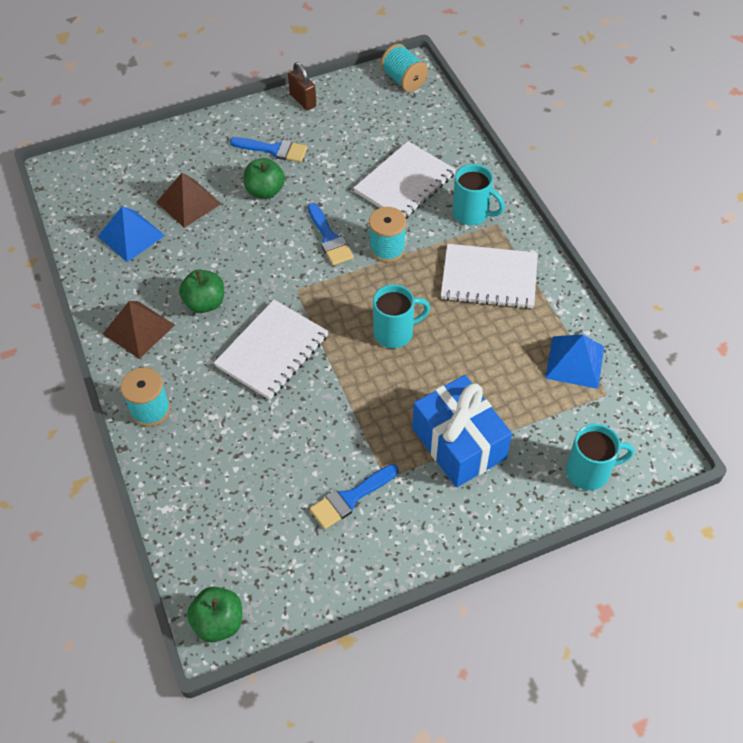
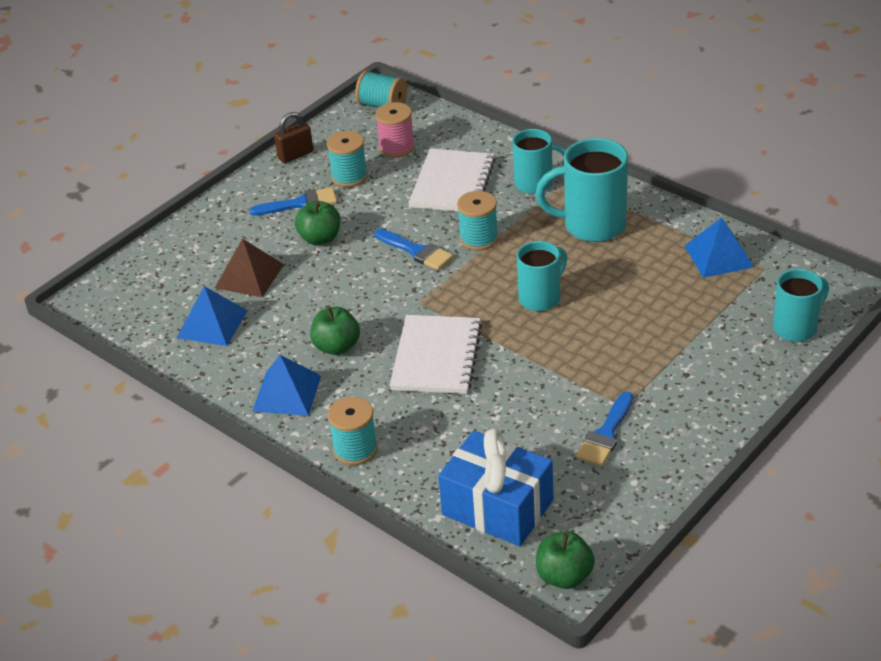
camera: 25 degrees left, 15 degrees down
brown pyramid [103,301,175,359] -> blue pyramid [252,355,321,416]
brown padlock [288,62,316,110] -> brown padlock turned 60 degrees counterclockwise [274,112,313,163]
blue gift [412,375,512,487] -> blue gift moved to [438,428,553,546]
white notebook [441,244,538,309] -> turquoise mug [536,138,628,242]
none -> turquoise spool [327,131,368,187]
none -> pink spool [375,102,415,157]

